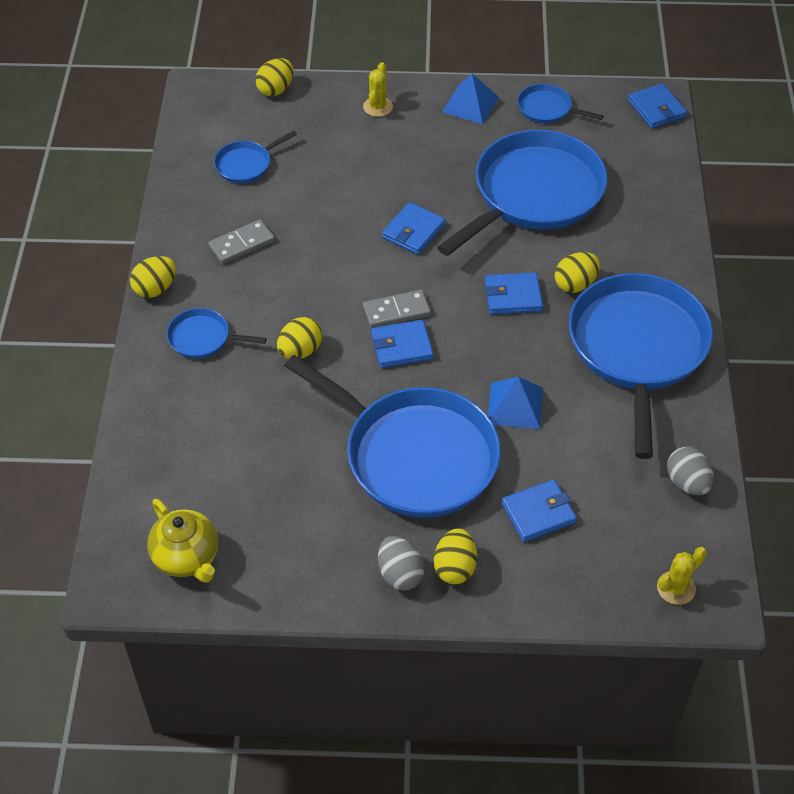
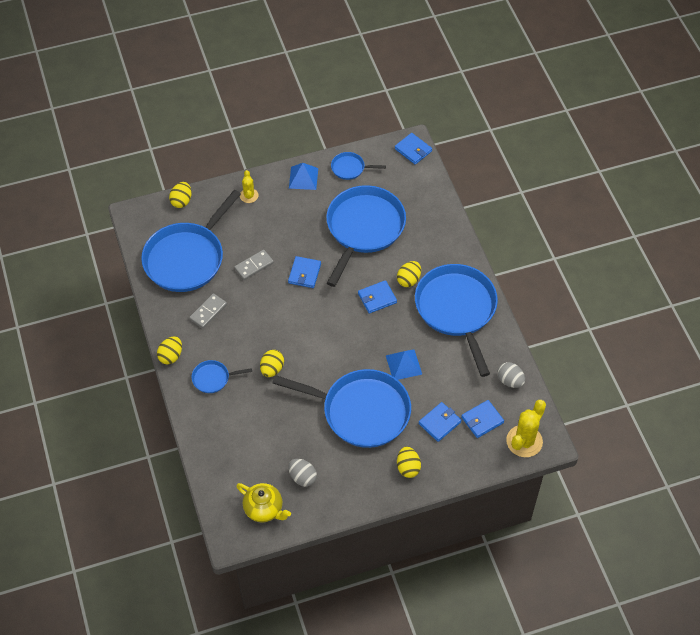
camera: 20 degrees left, 5 degrees up
blue pan [214,130,297,183] -> blue pan [141,190,241,292], size x2.30
grey domino [363,290,431,328] -> grey domino moved to [234,250,274,280]
blue wallet [371,320,434,368] -> blue wallet moved to [461,400,504,438]
grey egg [378,536,424,590] -> grey egg moved to [288,459,317,487]
yellow cactus [657,547,707,605] -> yellow cactus [506,400,546,457], size x1.73

